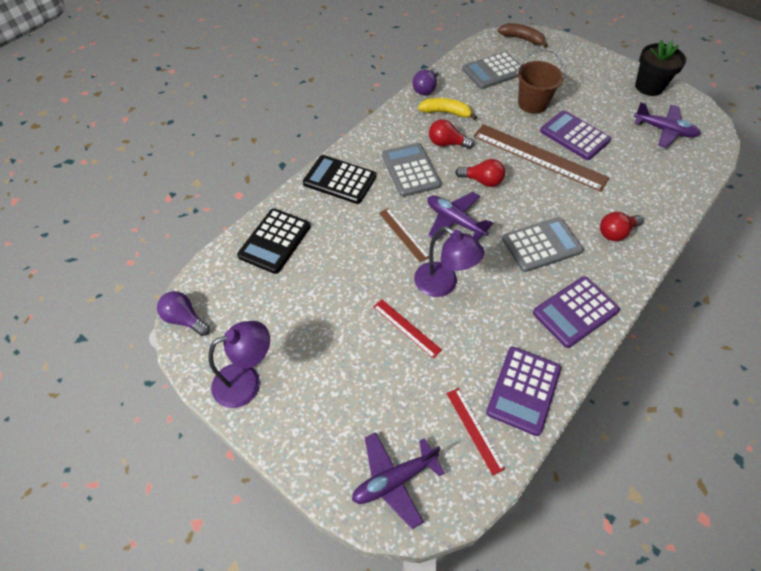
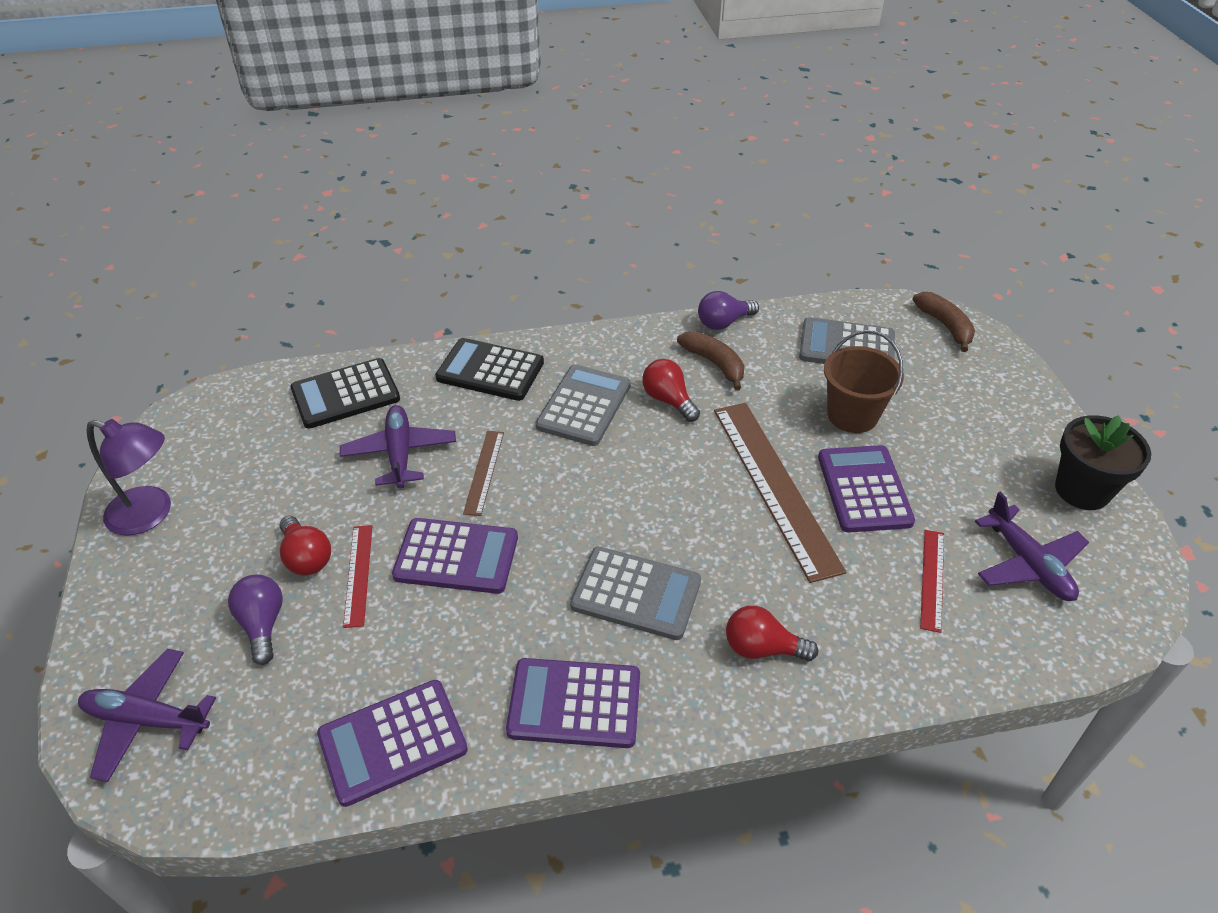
camera: 40 degrees right, 10 degrees down
purple light bulb [157,291,210,336] -> purple light bulb moved to [228,574,283,665]
black calculator [303,155,376,204] -> black calculator turned 45 degrees counterclockwise [435,338,544,401]
purple lamp [414,226,484,297] -> purple calculator [392,518,518,594]
yellow banana [418,98,477,120] -> brown banana [677,331,744,390]
purple plane [427,192,494,241] -> purple plane moved to [340,405,456,488]
red ruler [446,388,505,475] -> red ruler moved to [920,530,944,633]
red light bulb [455,159,505,187] -> red light bulb moved to [279,516,331,575]

